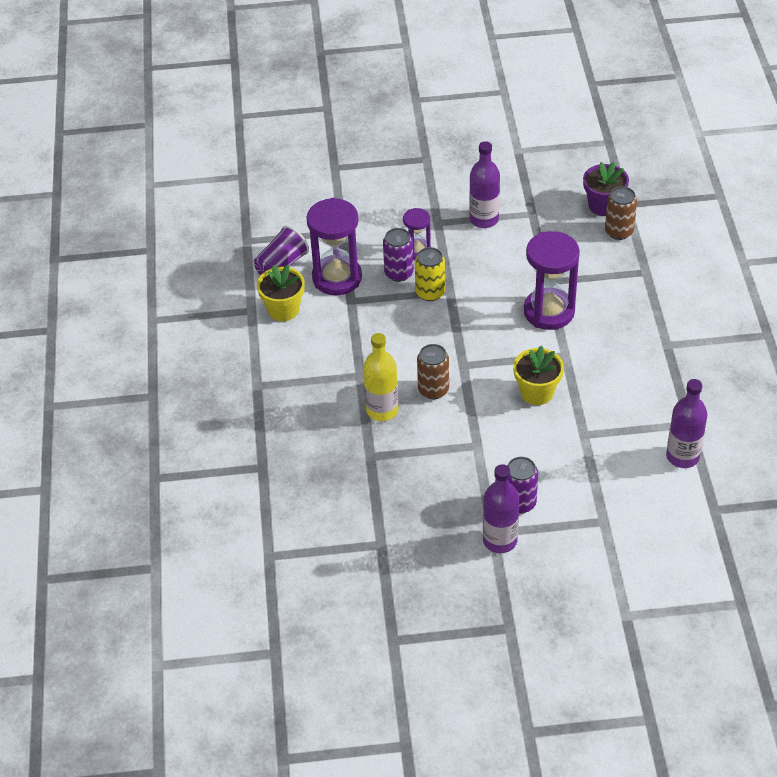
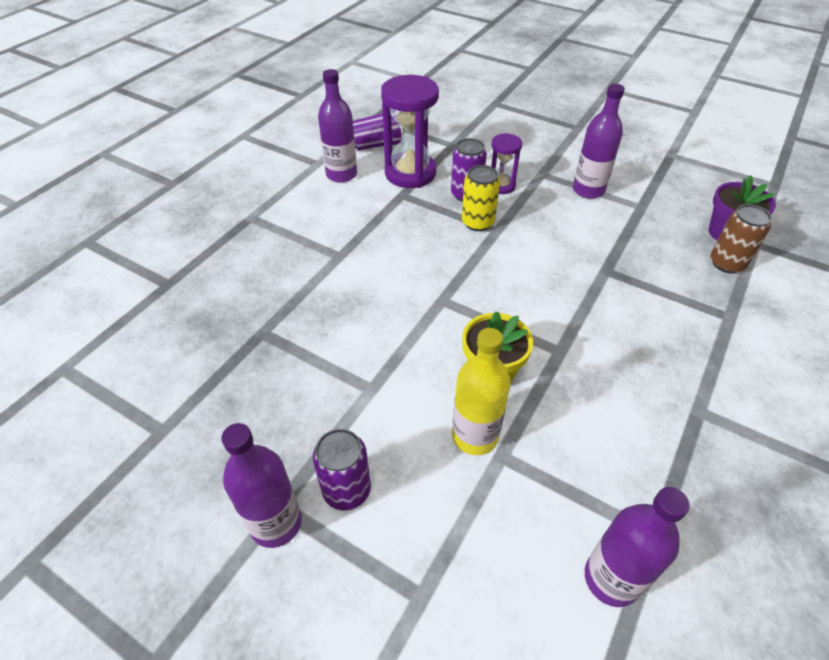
camera: 35 degrees right, 0 degrees up
yellow flower pot [257,265,305,321] -> purple bottle [318,69,357,183]
yellow bottle [363,333,398,421] -> yellow bottle moved to [452,328,511,455]
brown can [417,344,449,399] -> none
purple hourglass [524,231,580,330] -> none

